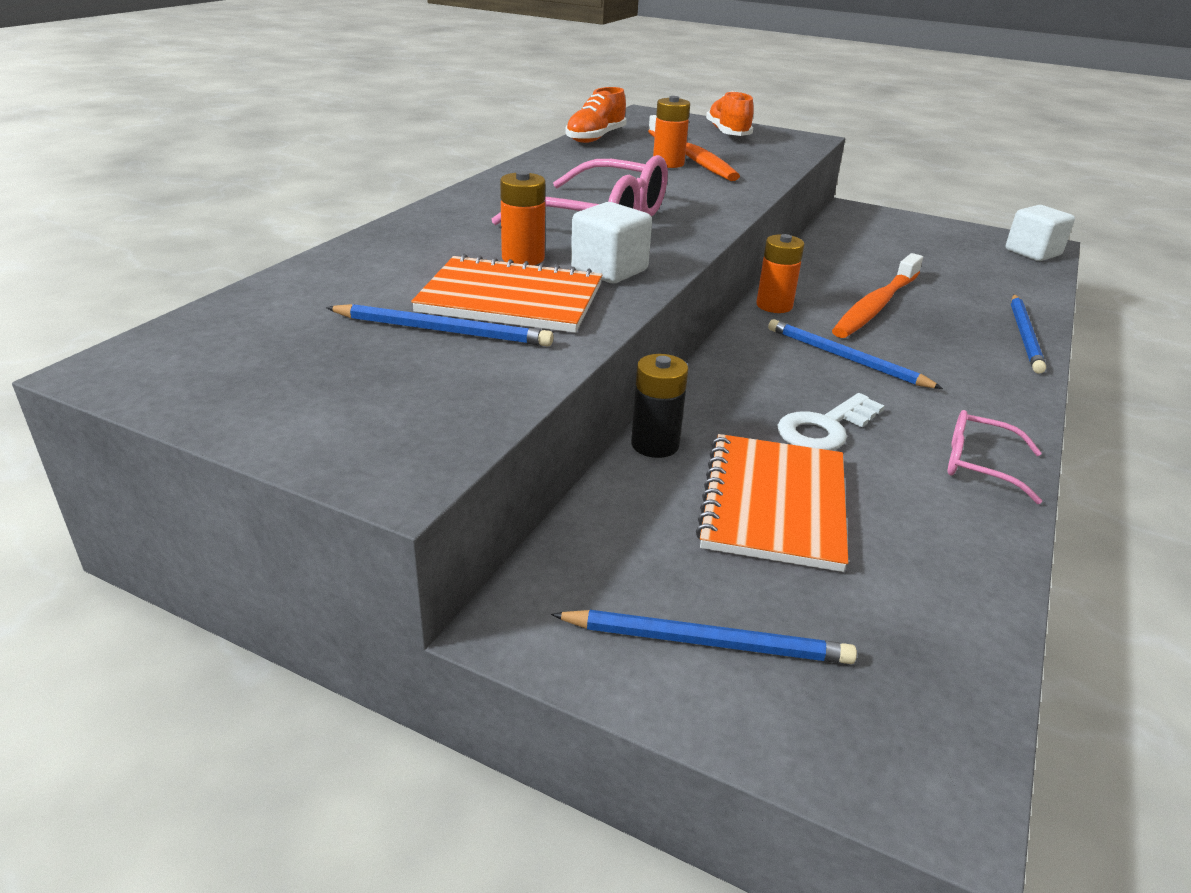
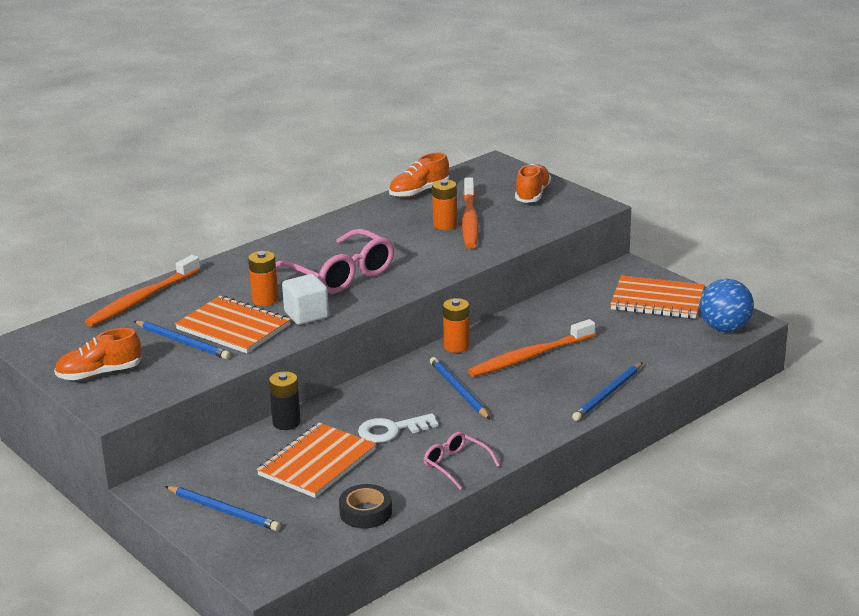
camera: 25 degrees right, 5 degrees down
white cube [1006,205,1075,261] -> blue ball [700,279,754,332]
none -> orange shoe [54,328,142,380]
none -> orange toothbrush [85,255,200,327]
none -> black tape [339,484,392,529]
none -> orange notebook [610,276,704,319]

